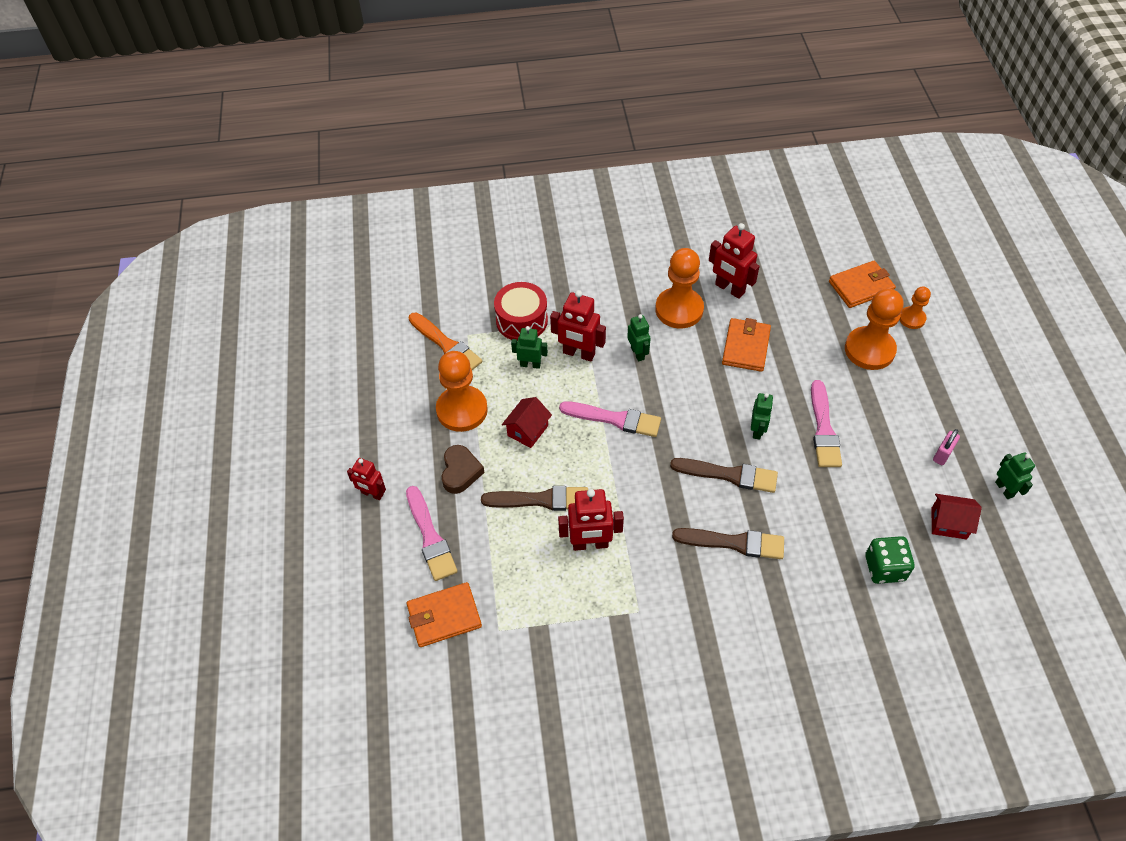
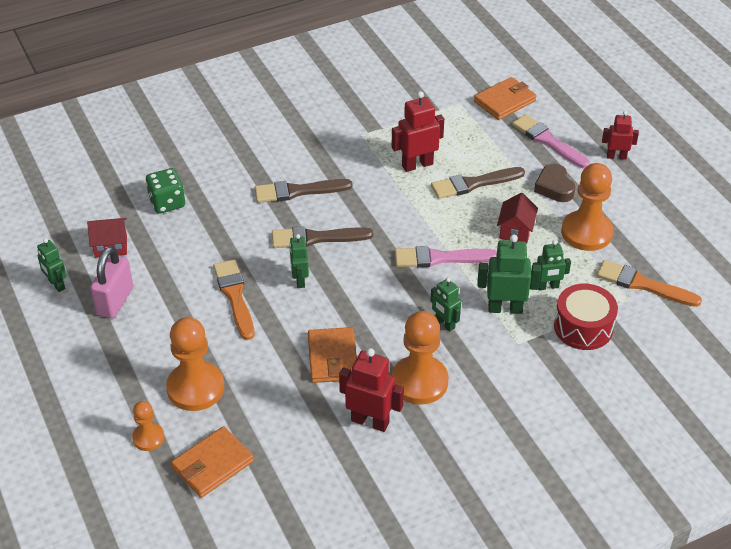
camera: 160 degrees right, 10 degrees down
red robot [550,290,606,362] -> green robot [477,235,541,314]
pink brush [811,380,842,467] -> orange brush [213,259,254,340]
pink padlock [933,429,960,465] -> pink padlock [90,246,133,318], size x1.76

